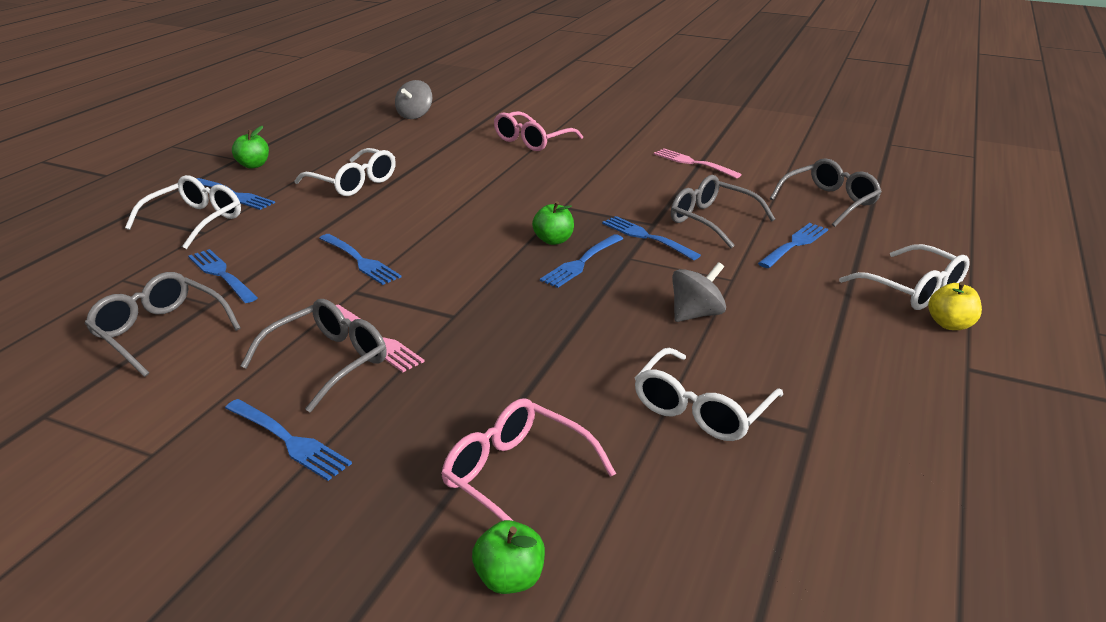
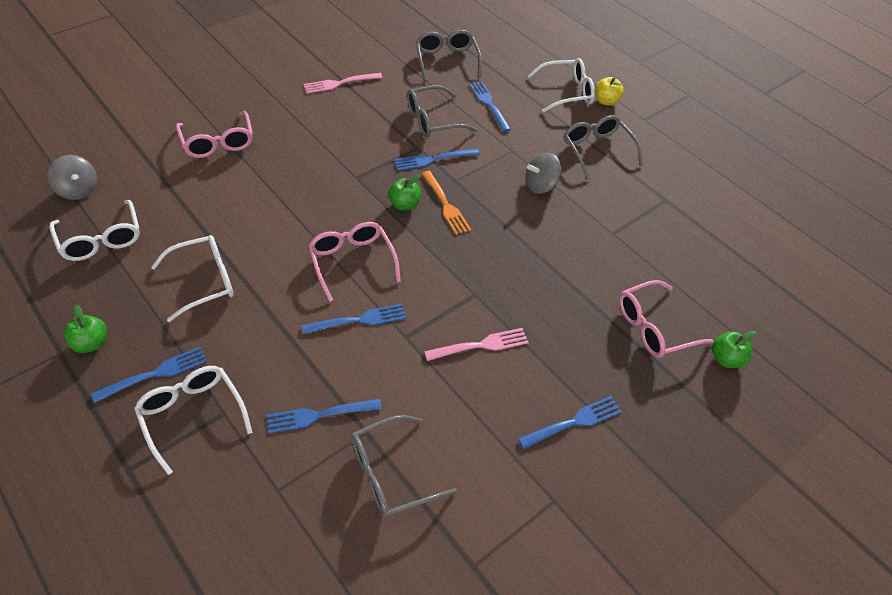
camera: 65 degrees left, 20 degrees up
grey glasses [241,299,387,413] -> grey glasses moved to [564,115,643,180]
blue fork [540,234,623,288] -> orange fork [422,171,471,235]
white glasses [635,348,783,441] -> white glasses moved to [49,200,140,261]
grey spinning top [672,262,726,322] -> grey spinning top turned 105 degrees counterclockwise [525,152,561,194]
none -> pink glasses [308,222,401,302]

